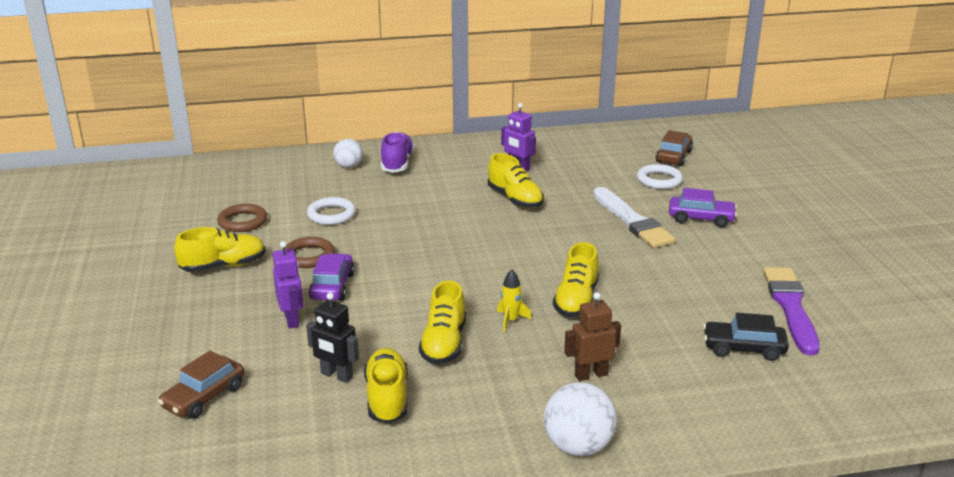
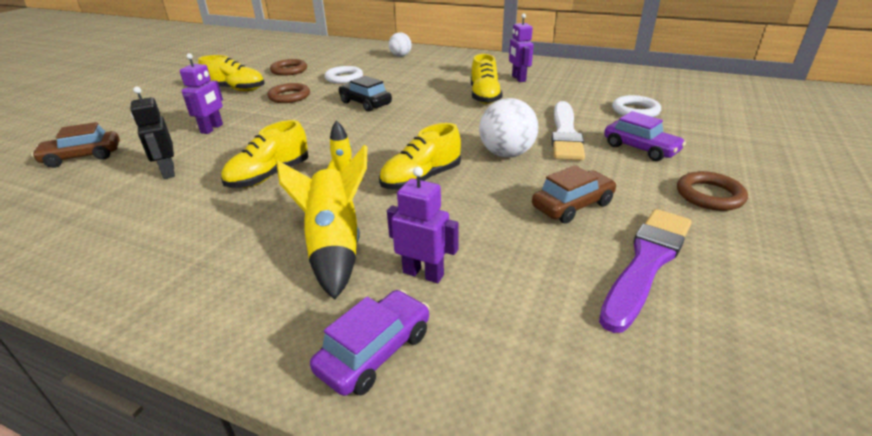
camera: 35 degrees right, 5 degrees up
purple car [309,253,355,301] -> purple car moved to [310,290,430,396]
yellow shoe [364,348,408,424] -> none
purple shoe [381,132,415,173] -> none
white ball [544,382,617,457] -> white ball moved to [479,98,538,158]
brown robot [564,292,621,381] -> yellow rocket [276,144,367,300]
brown car [656,130,693,166] -> brown car moved to [532,165,617,224]
black car [703,313,789,361] -> black car moved to [338,76,392,112]
none -> purple robot [387,167,459,283]
none -> brown ring [677,171,748,211]

